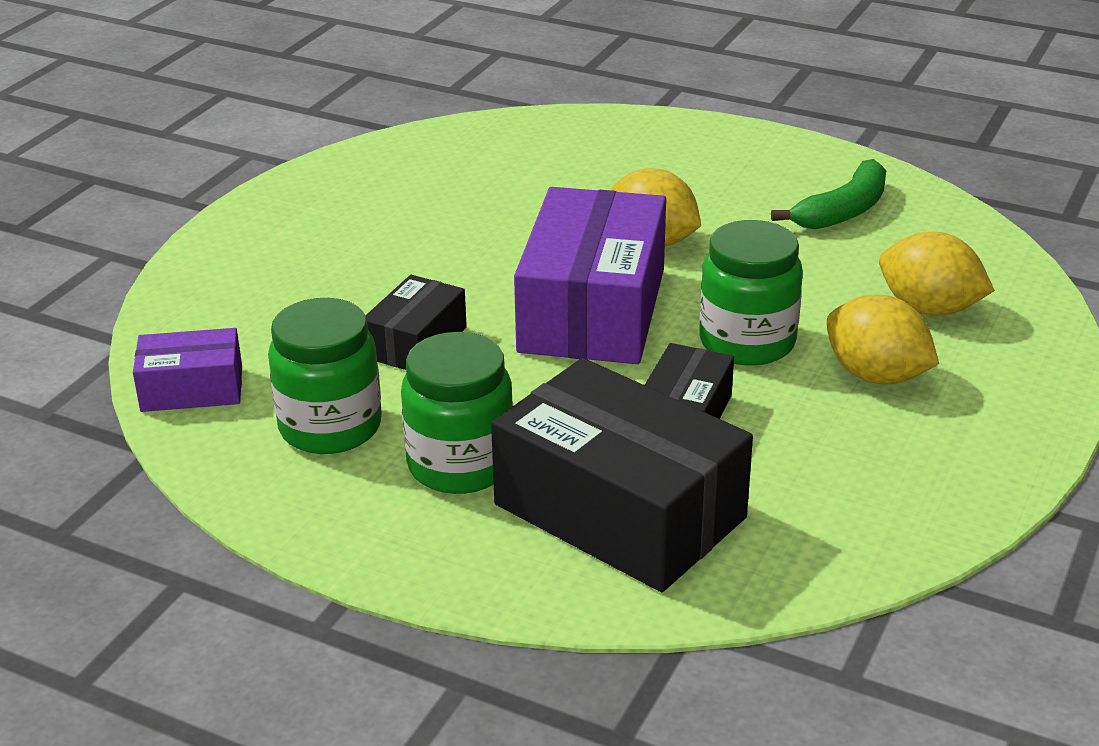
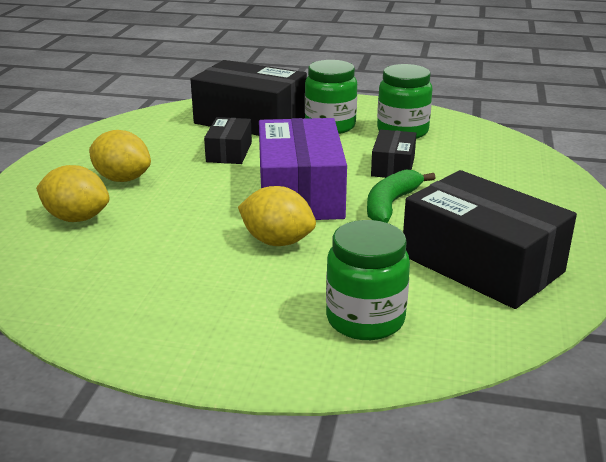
camera: 165 degrees right, 5 degrees down
purple box [133,328,242,412] -> none
green jar [699,220,803,366] -> green jar moved to [326,220,410,340]
green banana [771,159,886,229] -> green banana moved to [367,169,435,223]
none -> black box [403,170,577,309]

